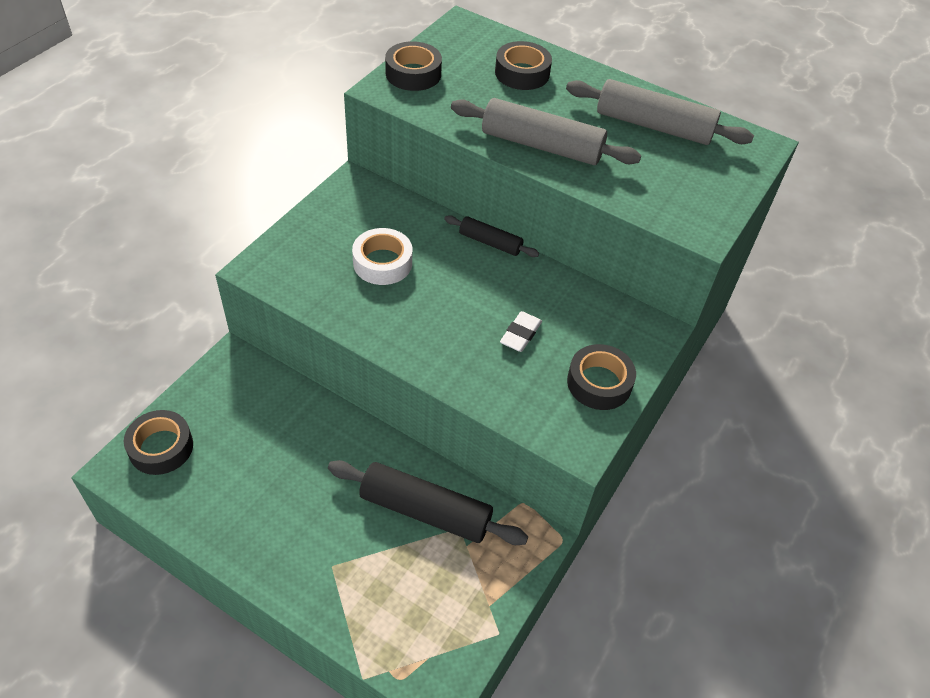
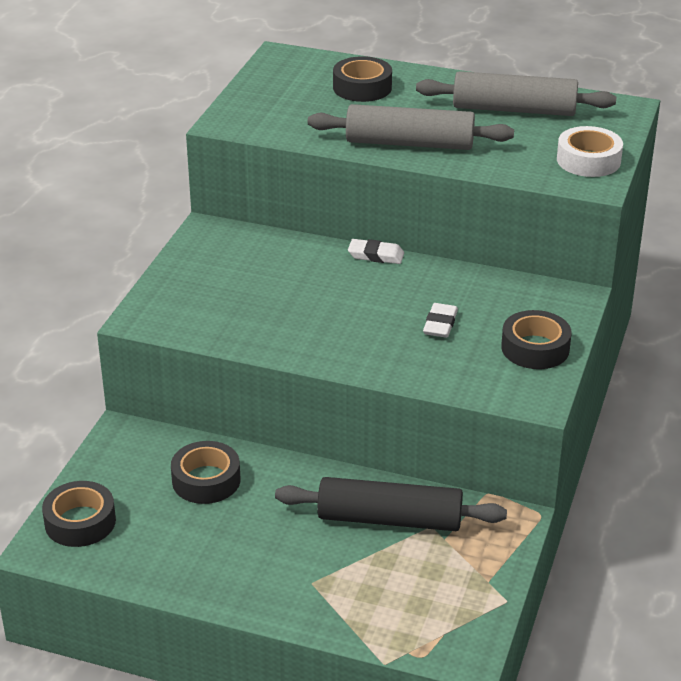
camera: 10 degrees left, 15 degrees down
white tape [352,228,412,285] -> white tape moved to [557,126,623,177]
black tape [385,41,442,91] -> black tape moved to [171,441,240,504]
black rolling pin [444,215,539,257] -> white eraser [348,239,404,264]

